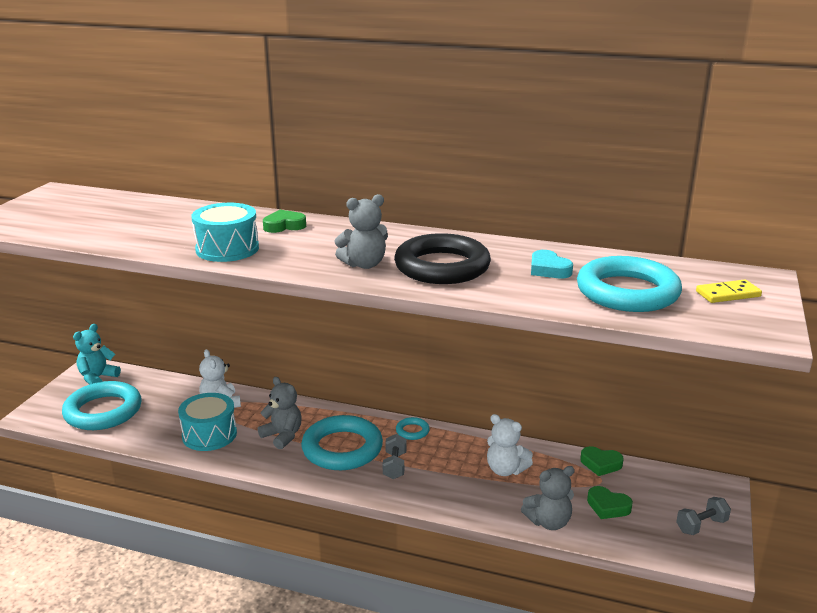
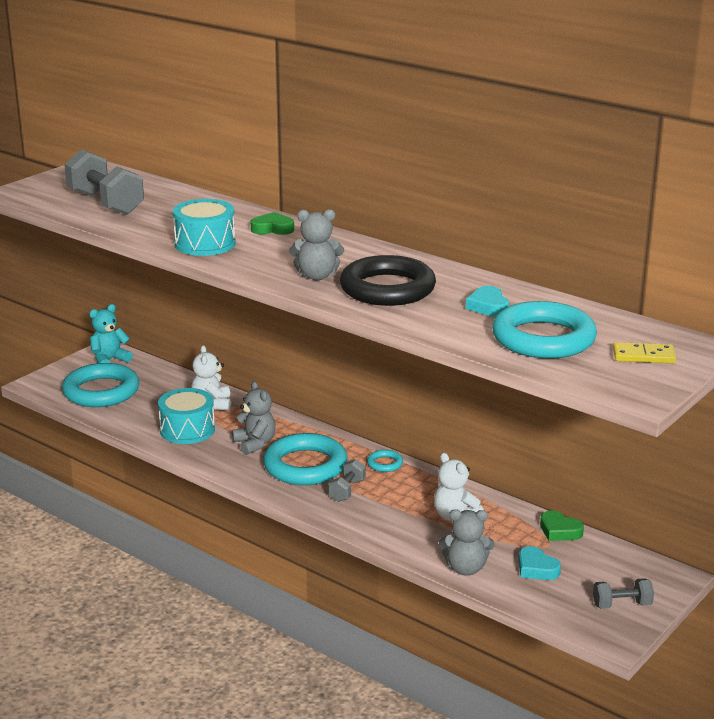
camera: 20 degrees right, 0 degrees up
green heart [587,486,633,519] -> turquoise heart [519,546,561,580]
none -> grey dumbbell [64,149,144,215]

